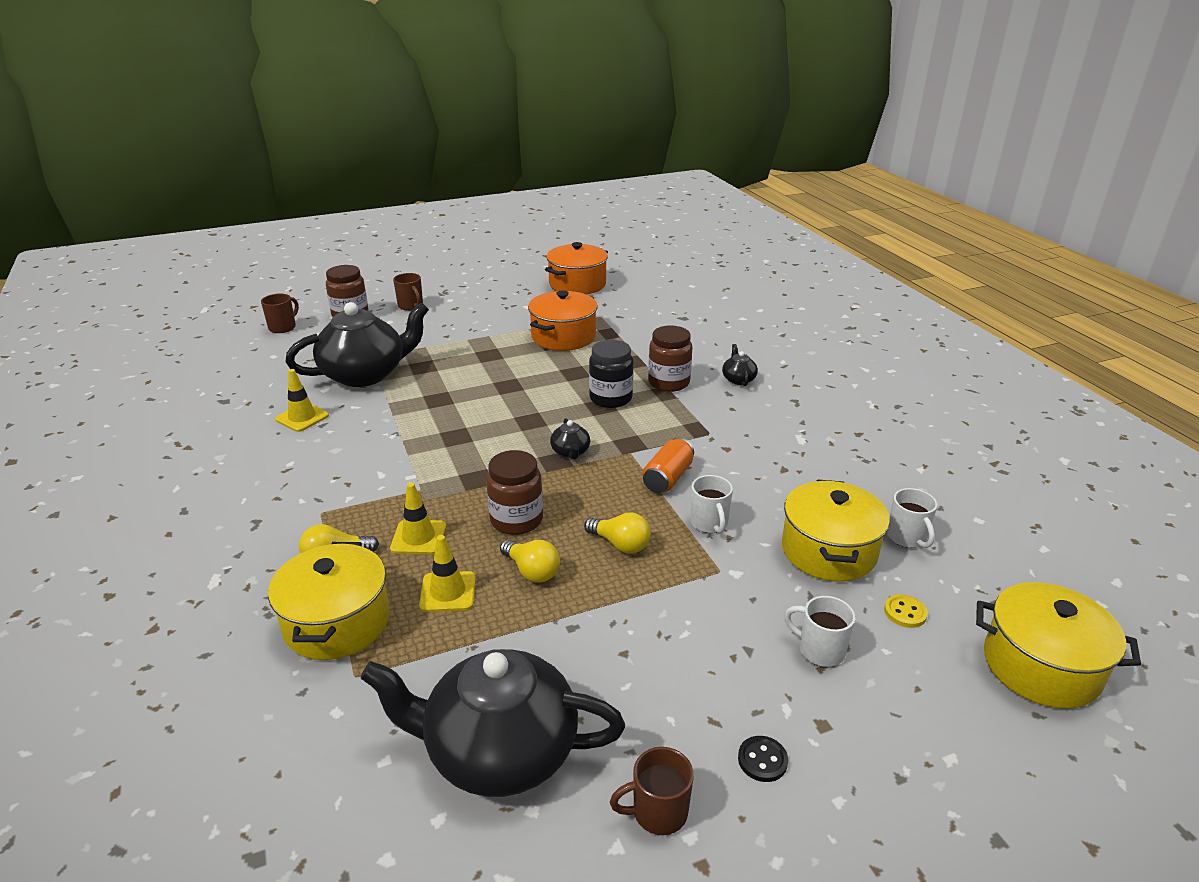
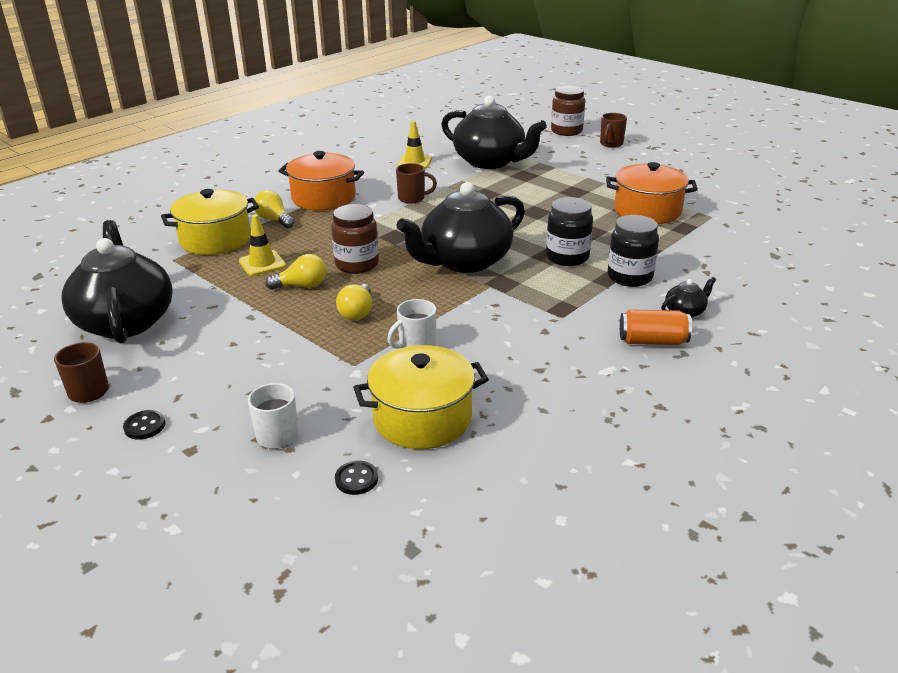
camera: 65 degrees right, 0 degrees up
brown mug [261,293,299,333] -> brown mug moved to [396,163,437,204]
yellow traffic cone [390,483,446,554] -> none
yellow light bulb [500,540,560,583] -> yellow light bulb turned 120 degrees counterclockwise [265,254,326,290]
orange pot [545,242,608,294] -> orange pot moved to [278,151,364,211]
black teapot [550,418,590,459] -> black teapot [396,182,525,273], size x2.46
orange can [643,437,694,493] -> orange can moved to [620,309,692,345]
brown jar [648,325,692,392] -> black jar [608,215,659,287]
yellow button [884,594,928,628] -> black button [335,461,378,495]
white mug [887,488,937,548] -> none
yellow pot [976,582,1141,709] -> none

